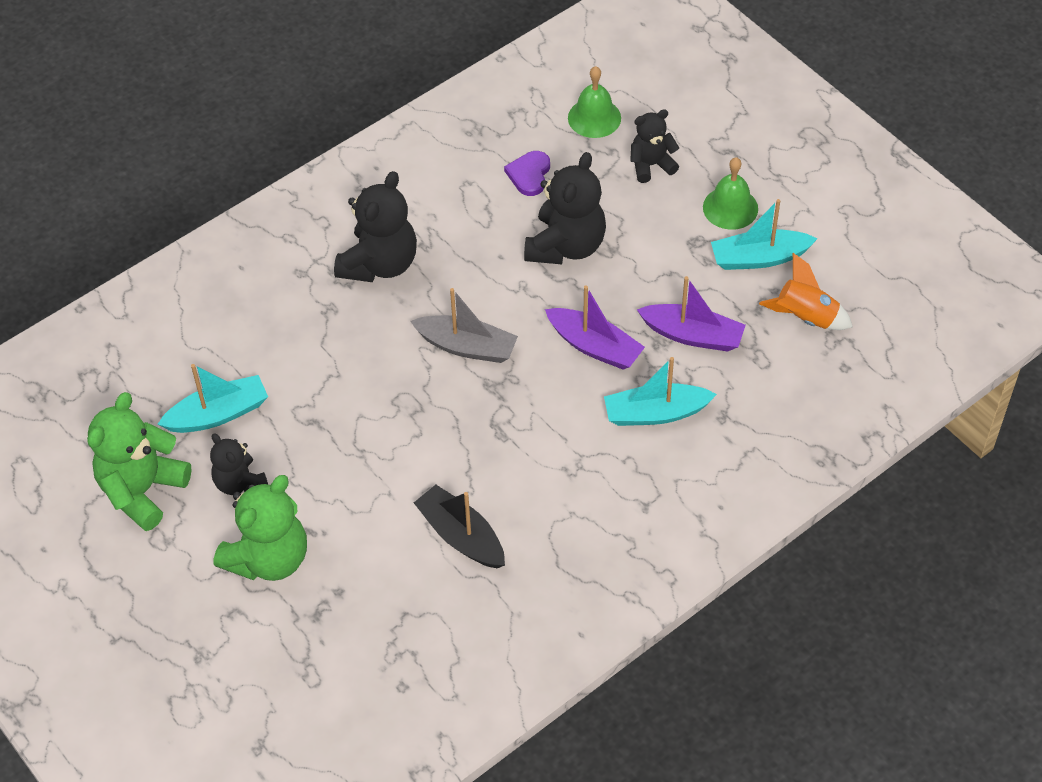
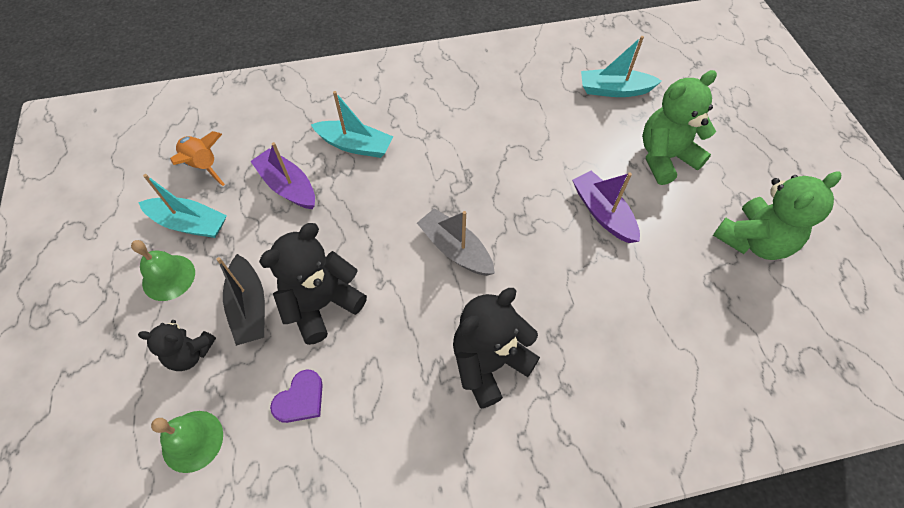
camera: 155 degrees left, 5 degrees up
turquoise boat [157,364,268,433] -> turquoise boat moved to [581,36,662,97]
black teddy bear [210,433,268,495] -> none
black boat [414,485,505,568] -> black boat moved to [216,254,265,346]
purple boat [545,286,645,369] -> purple boat moved to [572,171,640,243]

